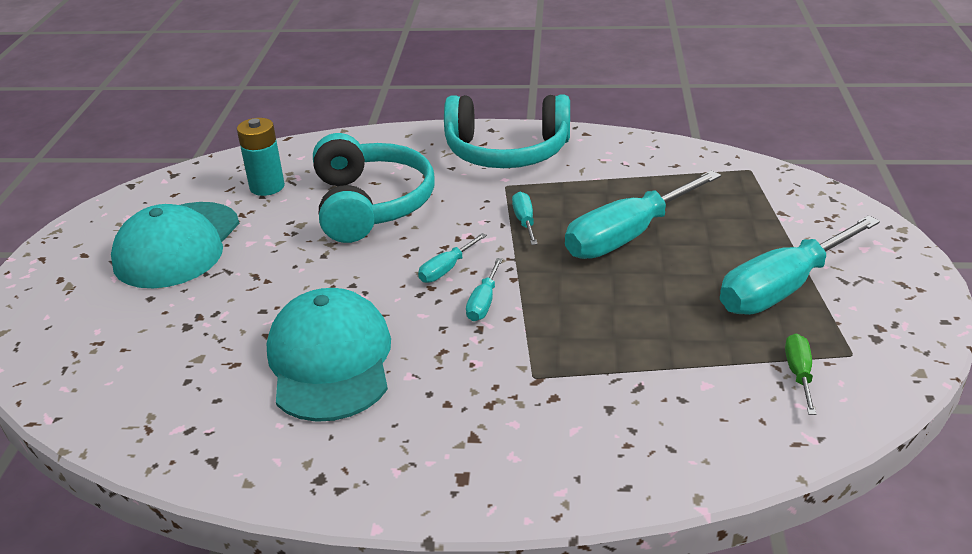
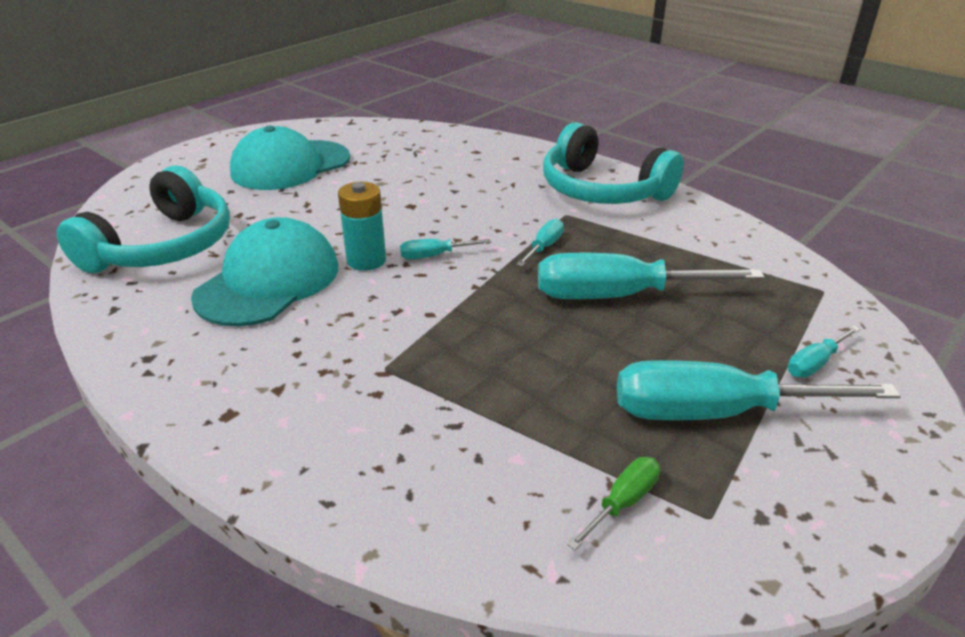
camera: 35 degrees right, 0 degrees up
turquoise battery [237,118,285,196] -> turquoise battery moved to [338,182,386,271]
turquoise headphones [313,133,435,243] -> turquoise headphones moved to [57,166,230,273]
turquoise screwdriver [466,258,503,321] -> turquoise screwdriver moved to [788,326,860,378]

